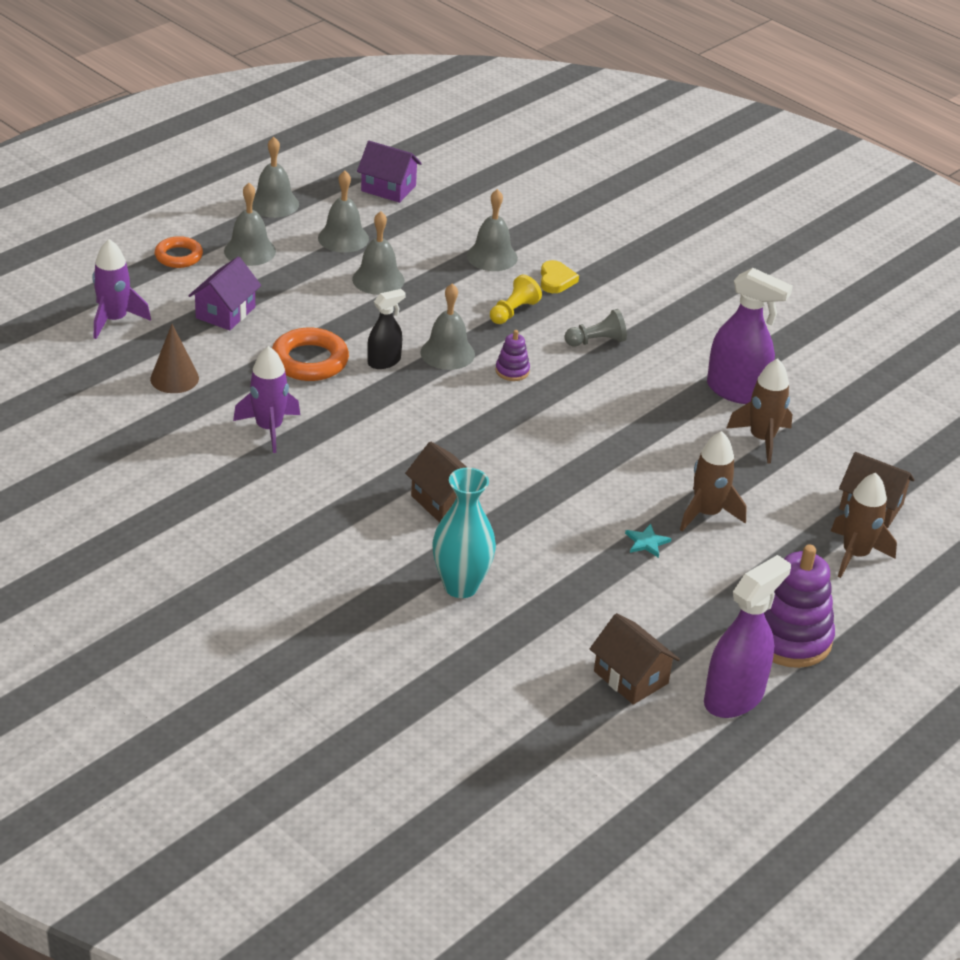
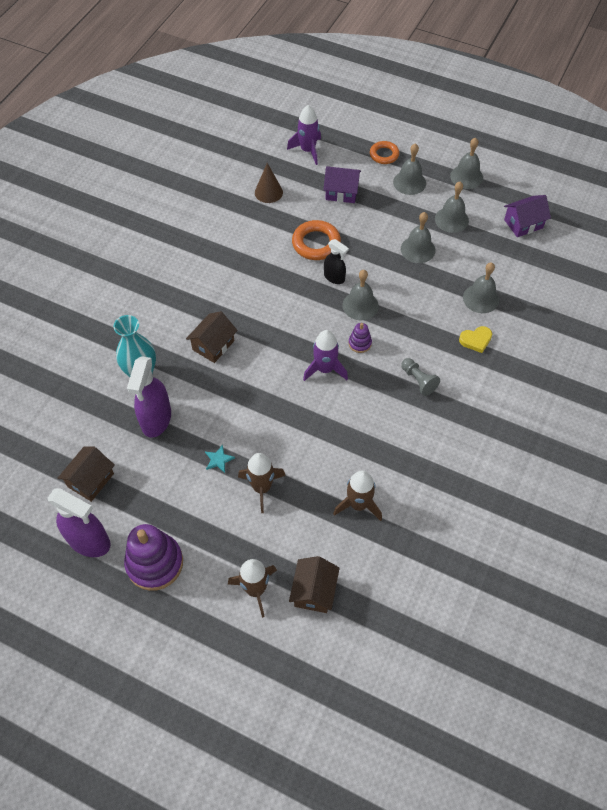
camera: 75 degrees right, 20 degrees up
purple rocket [233,346,300,453] -> purple rocket moved to [303,330,348,381]
purple house [357,141,422,203] -> purple house turned 60 degrees clockwise [504,195,551,237]
yellow pawn [490,275,542,324] -> none
purple spray bottle [707,268,793,404] -> purple spray bottle moved to [127,356,171,438]

